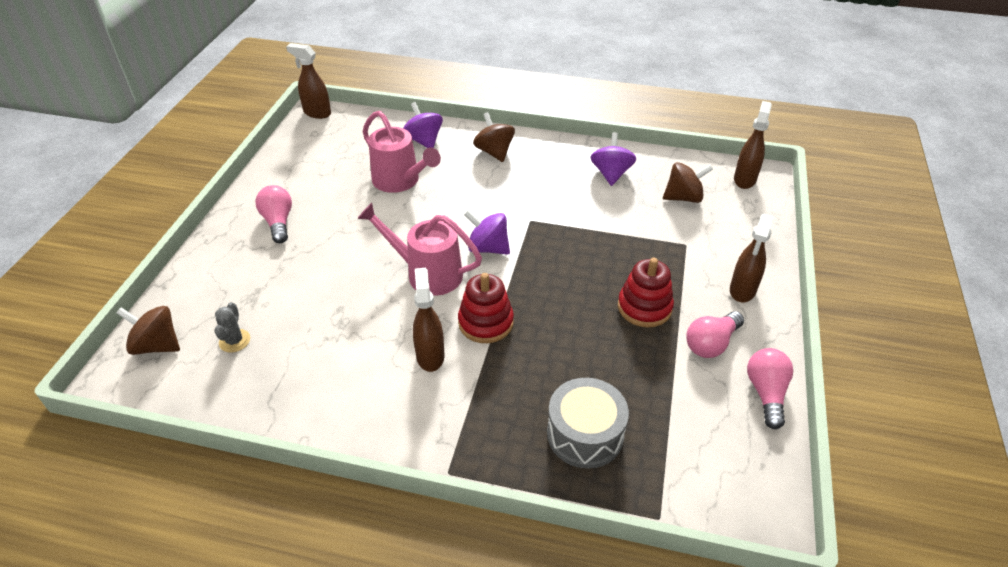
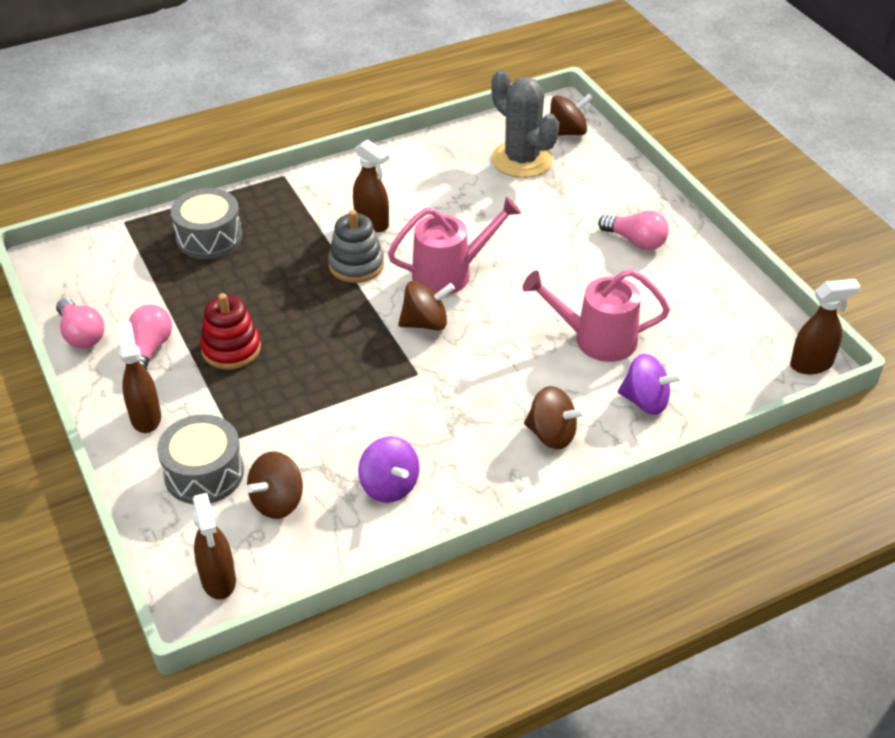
camera: 140 degrees right, 0 degrees up
grey cactus [214,302,250,353] -> grey cactus [491,70,559,178], size x2.24
red stacking toy [458,273,514,343] -> grey stacking toy [328,210,384,283]
purple spinning top [464,210,510,255] -> brown spinning top [398,281,455,330]
none -> grey drum [157,414,244,504]

